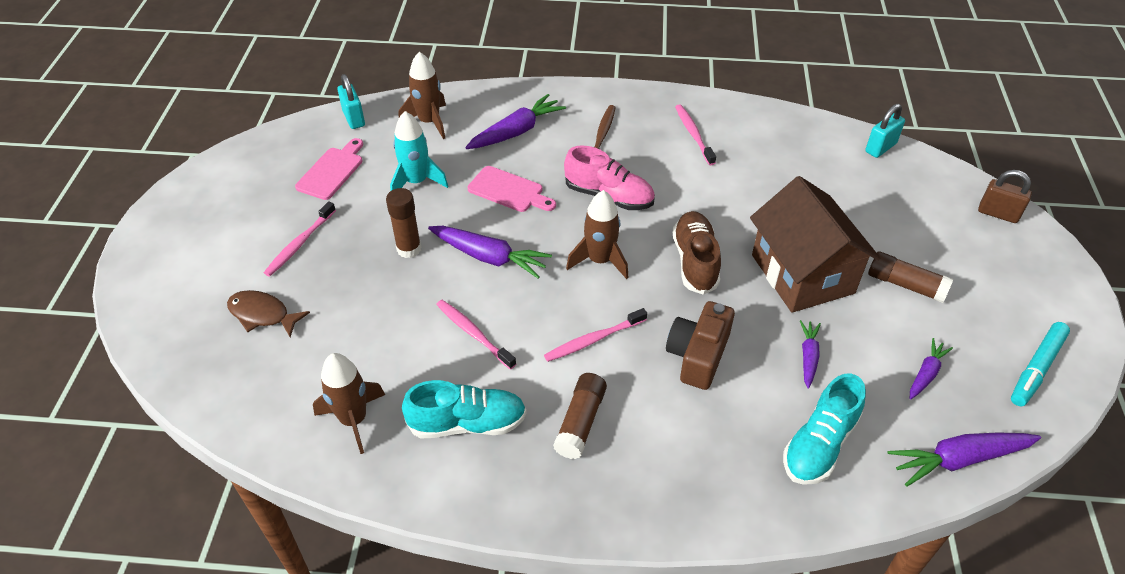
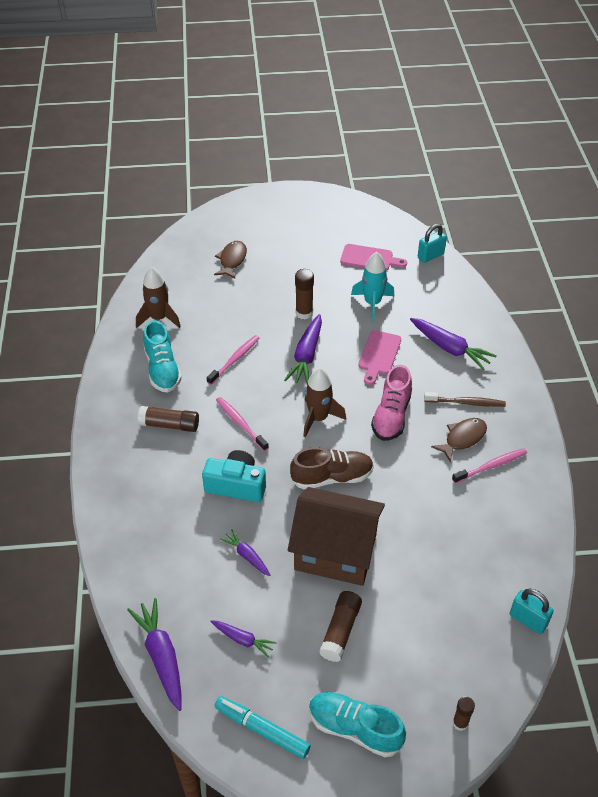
camera: 80 degrees right, 0 degrees up
pink toothbrush [264,201,336,276] -> none
brown rocket [399,52,446,139] -> none
brown camera [666,301,735,390] -> turquoise camera [202,450,266,502]
brown house [750,176,880,313] -> brown house turned 45 degrees clockwise [288,487,385,586]
turquoise shoe [783,373,866,485] -> turquoise shoe moved to [309,692,406,757]
purple carrot [800,320,821,389] -> purple carrot turned 135 degrees counterclockwise [220,529,271,576]
brown padlock [978,170,1032,223] -> brown glue stick [453,697,475,731]
none -> brown fish [431,418,487,463]

